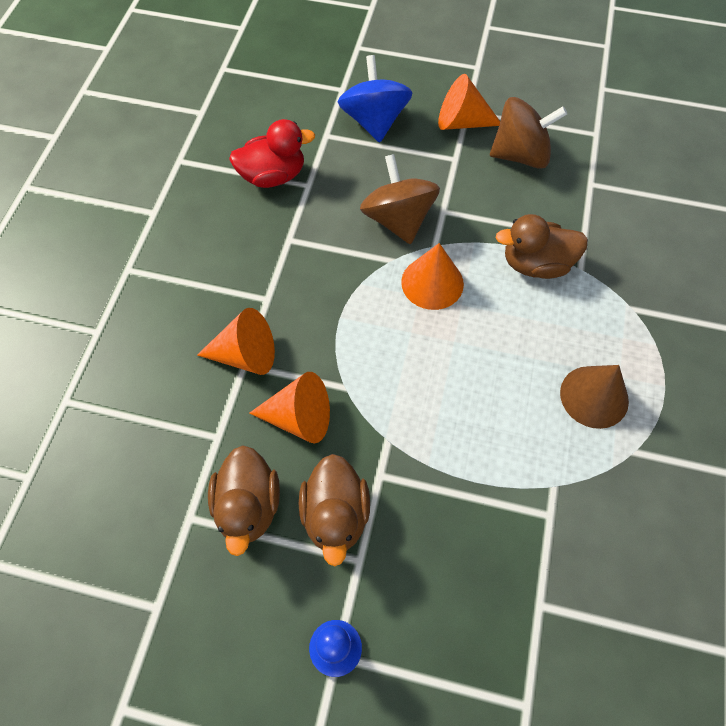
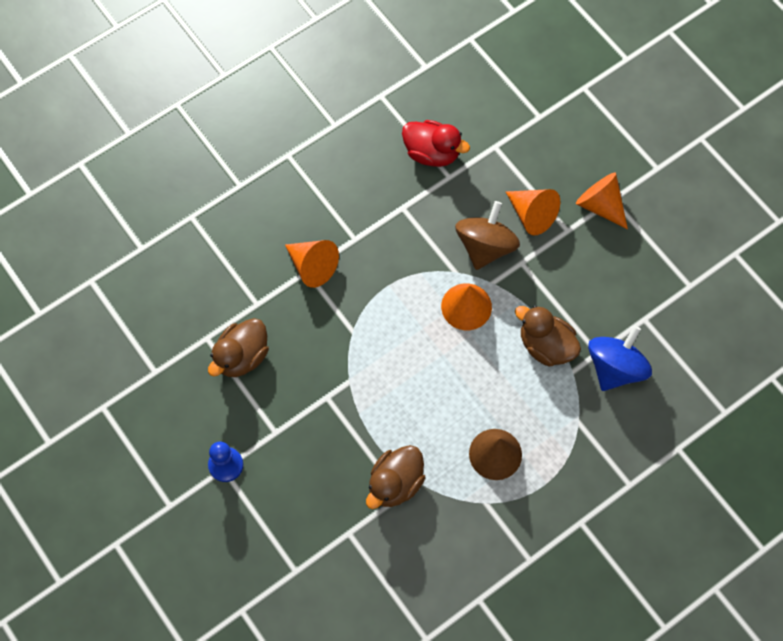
camera: 40 degrees right, 5 degrees up
orange cone [249,372,330,444] -> orange cone moved to [506,189,560,236]
brown duck [299,454,370,566] -> brown duck moved to [366,445,426,509]
blue spinning top [338,55,413,143] -> blue spinning top moved to [588,326,652,391]
brown spinning top [490,97,567,169] -> none

